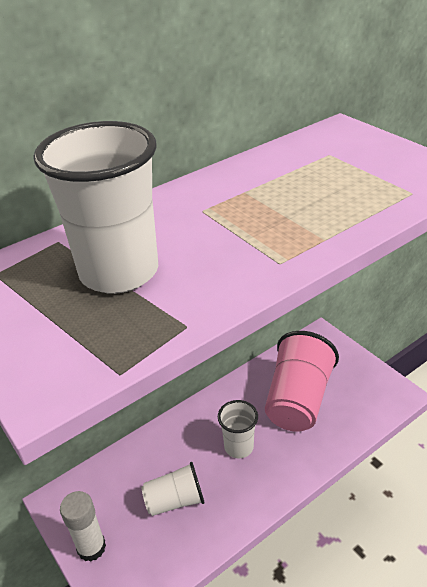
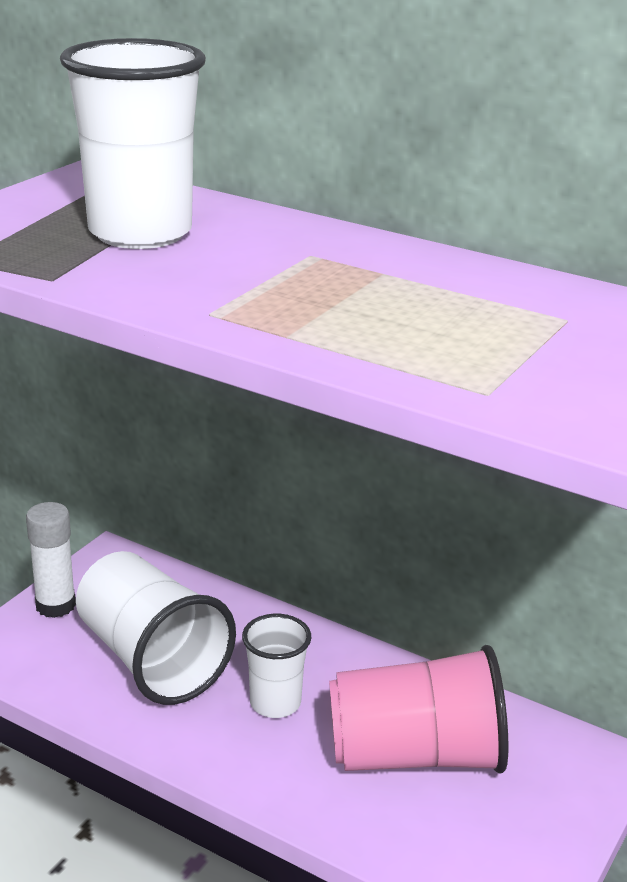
camera: 65 degrees right, 10 degrees down
white cup [141,462,205,516] -> white cup [76,551,236,705], size x1.76

